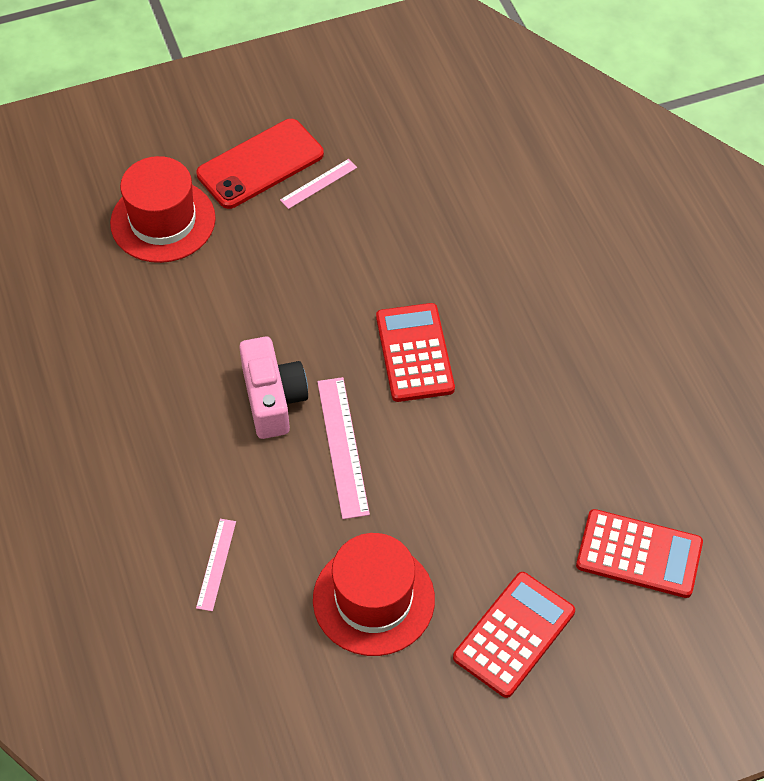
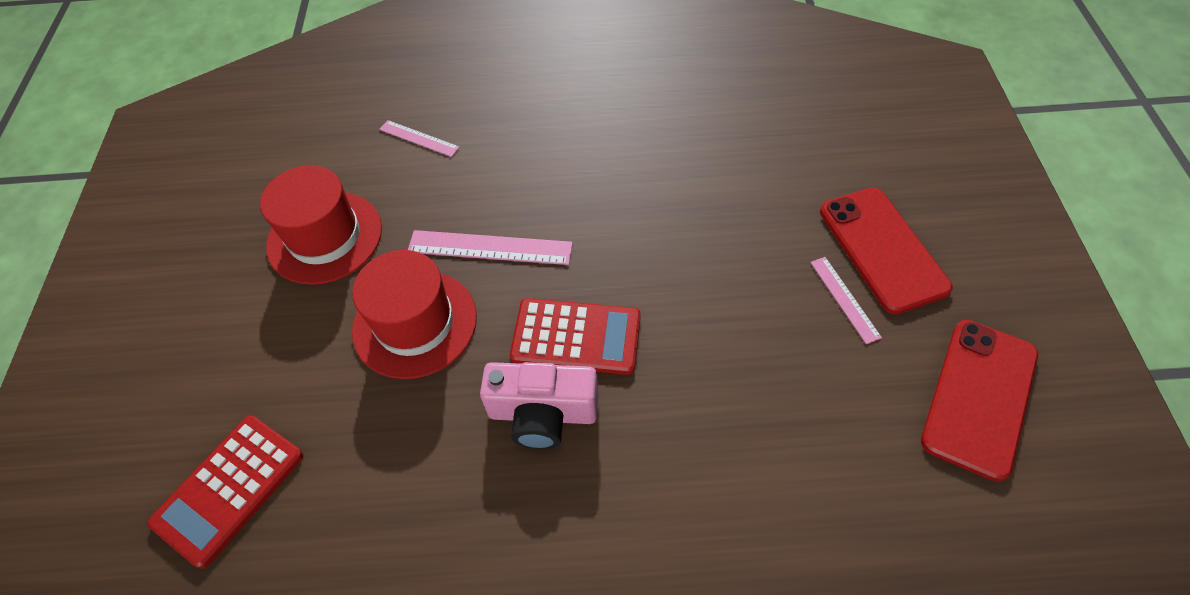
camera: 110 degrees right, 0 degrees up
red hat [110,156,216,263] -> red hat moved to [352,250,477,379]
pink camera [239,336,308,439] -> pink camera moved to [480,362,598,449]
red calculator [453,572,575,698] -> none
none -> red phone [921,320,1038,482]

